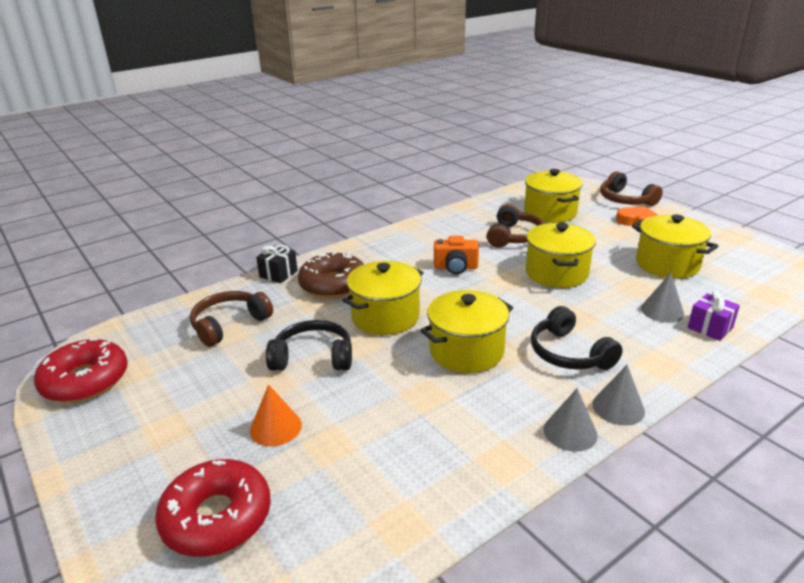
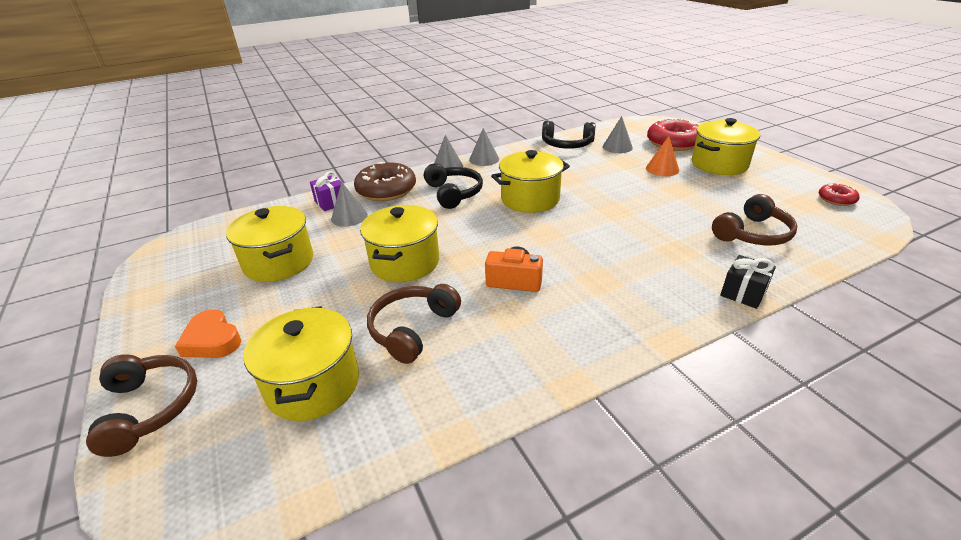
camera: 170 degrees left, 5 degrees up
red donut [34,338,128,403] -> red donut [819,183,860,206], size x0.51
black headphones [266,320,352,371] -> black headphones moved to [542,121,595,149]
brown donut [298,251,364,298] -> brown donut moved to [354,162,416,201]
yellow pot [342,261,424,335] -> yellow pot moved to [692,118,760,175]
none -> grey cone [603,116,633,153]

